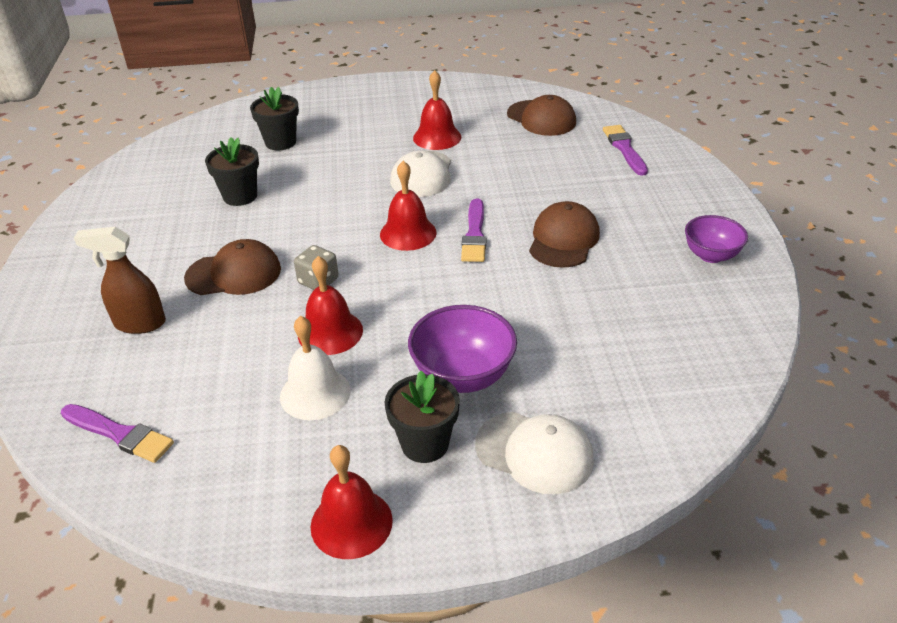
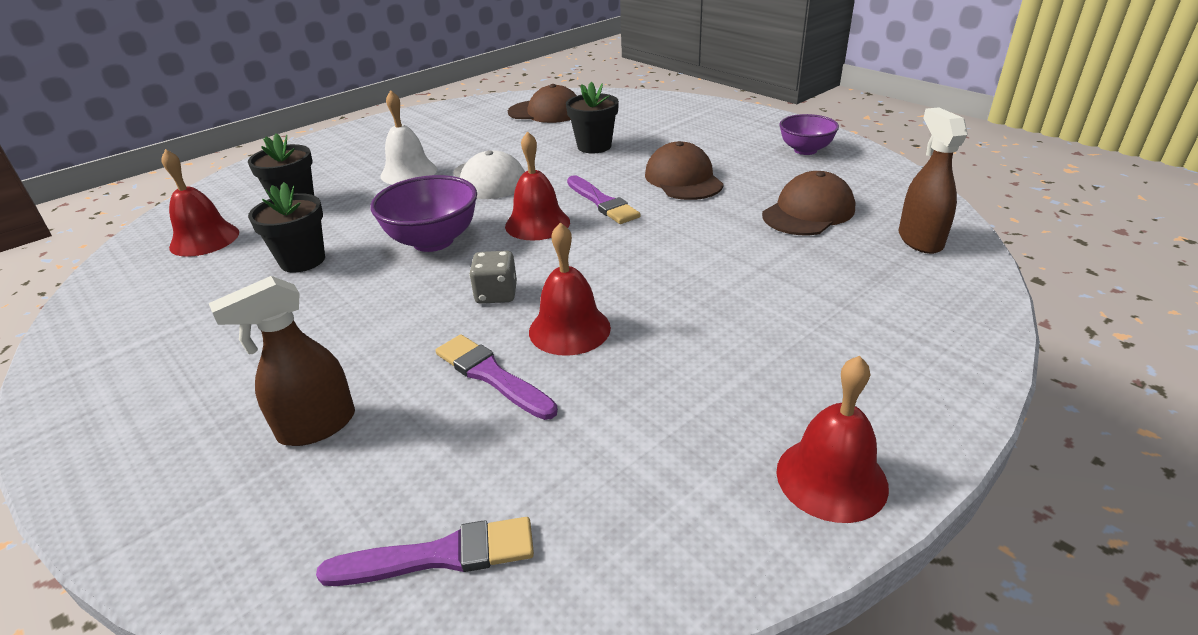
camera: 35 degrees left, 5 degrees down
brown cap [184,239,281,295] -> brown cap moved to [762,171,855,235]
white bell [280,316,350,420] -> white bell moved to [380,90,437,184]
black flower pot [385,371,460,463] -> black flower pot moved to [566,82,619,153]
purple bowl [408,305,517,393] -> purple bowl moved to [370,175,477,252]
red bell [413,70,461,150] -> red bell moved to [161,149,239,257]
white cap [475,412,594,494] -> none
purple brush [603,125,648,176] -> purple brush moved to [435,334,558,420]
none -> brown spray bottle [899,107,968,254]

